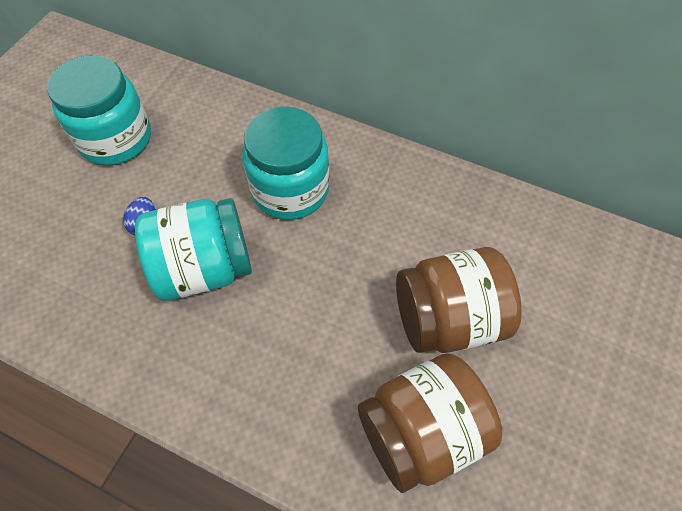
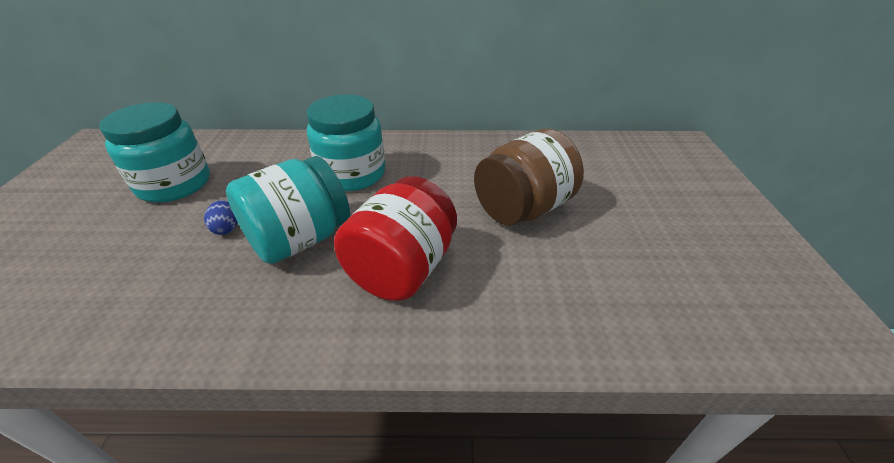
camera: 25 degrees left, 20 degrees down
brown jar [358,353,502,493] -> none
none -> red jar [334,176,457,301]

